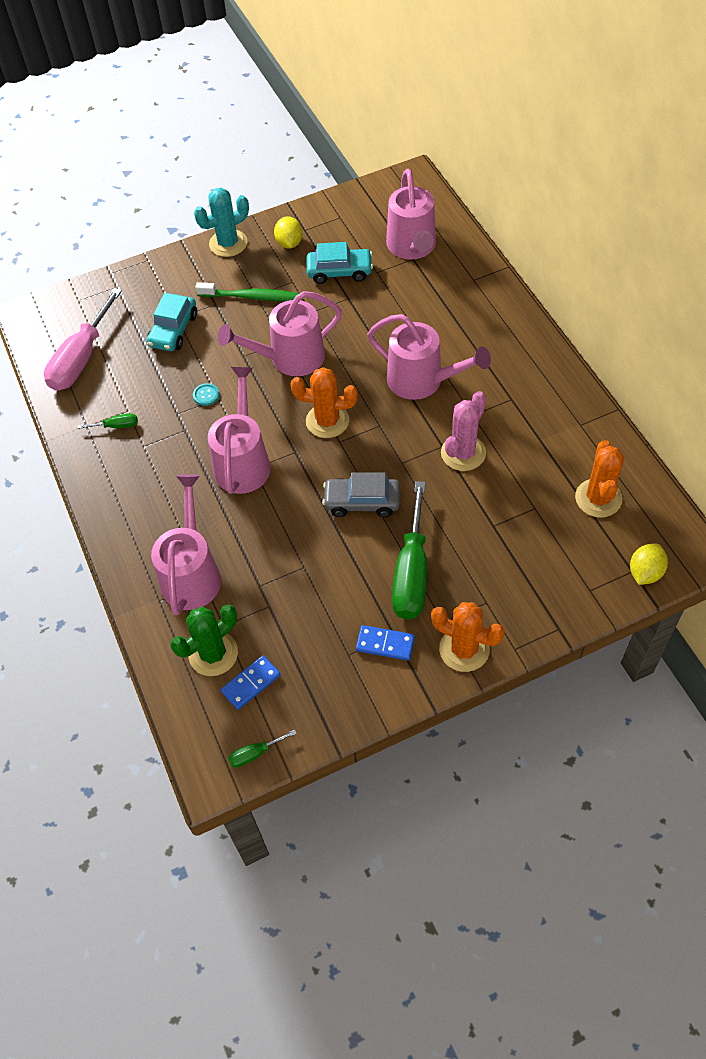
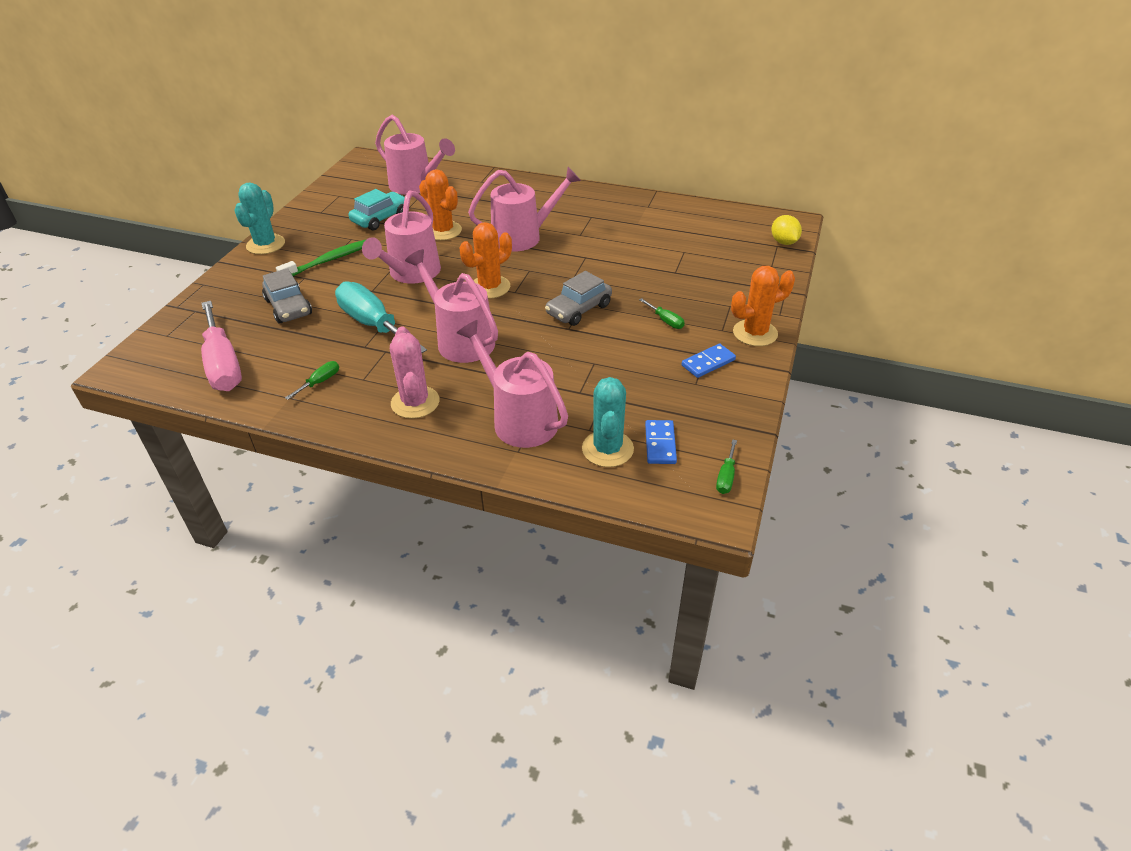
camera: 50 degrees left, 15 degrees down
turquoise car [147,293,197,351] -> grey car [262,268,312,323]
green cactus [170,604,238,676] -> turquoise cactus [582,377,634,467]
turquoise button [193,383,219,406] -> turquoise screwdriver [335,281,427,353]
yellow lemon [274,216,303,249] -> none
green screwdriver [392,481,427,620] -> green screwdriver [639,298,685,329], size x0.42
pink cactus [441,391,486,471] -> pink cactus moved to [390,326,440,419]
orange cactus [575,440,624,518] -> orange cactus moved to [419,169,462,240]

